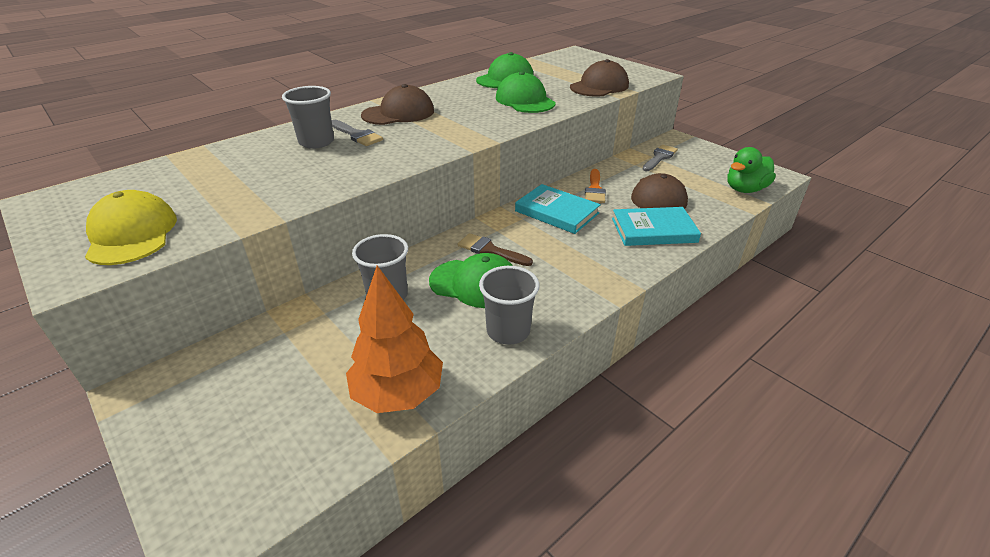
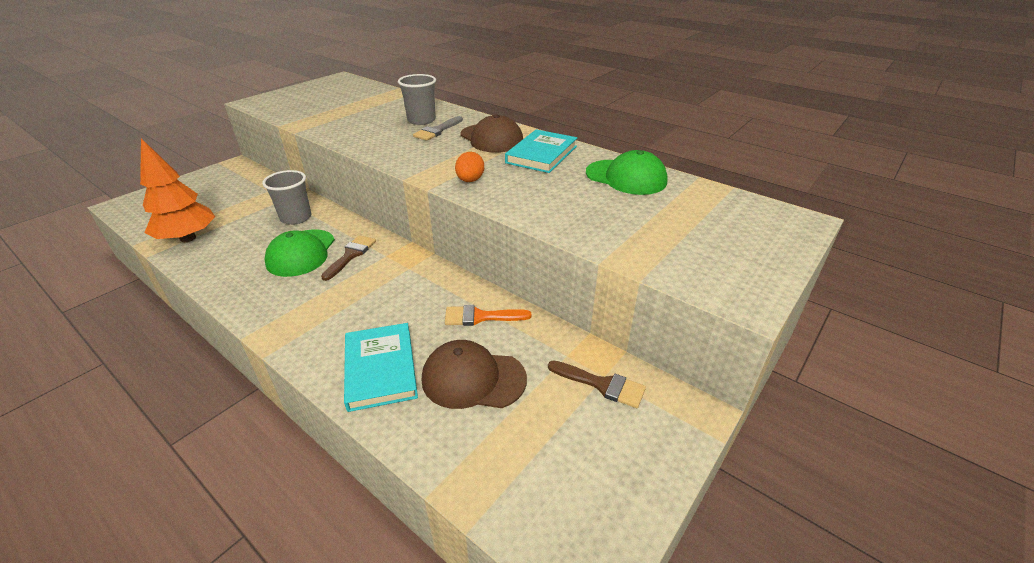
camera: 80 degrees right, 0 degrees up
yellow cap [85,190,177,265] -> none
grey cup [479,266,540,345] -> none
green cap [496,71,556,113] -> none
turquoise book [515,184,601,234] -> turquoise book moved to [505,129,577,173]
brown cap [570,59,629,97] -> none
grey brush [642,145,678,171] -> brown brush [548,360,646,408]
green duck [728,147,776,193] -> none
none -> orange egg [455,152,484,182]

